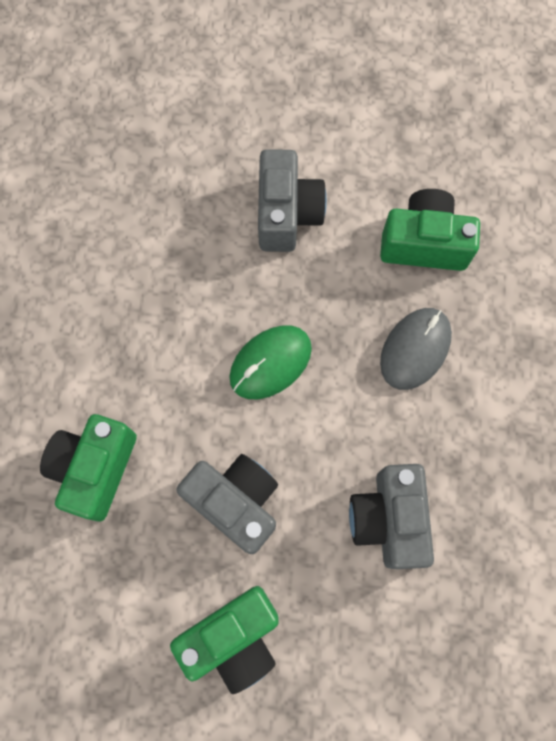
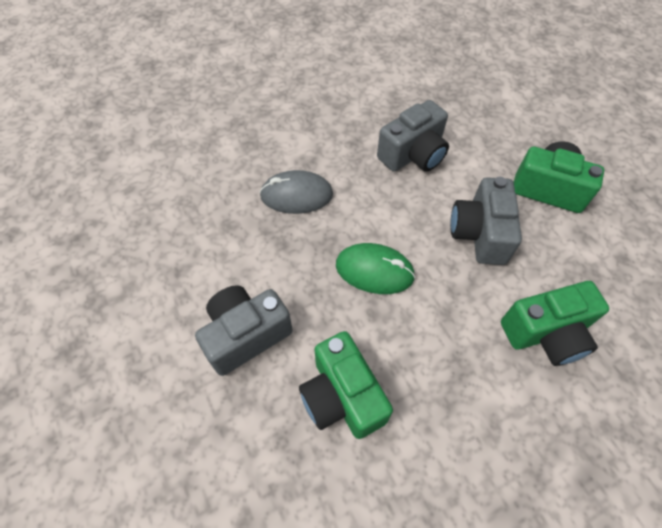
camera: 125 degrees left, 15 degrees down
green camera [380,189,480,271] -> green camera moved to [299,331,393,439]

